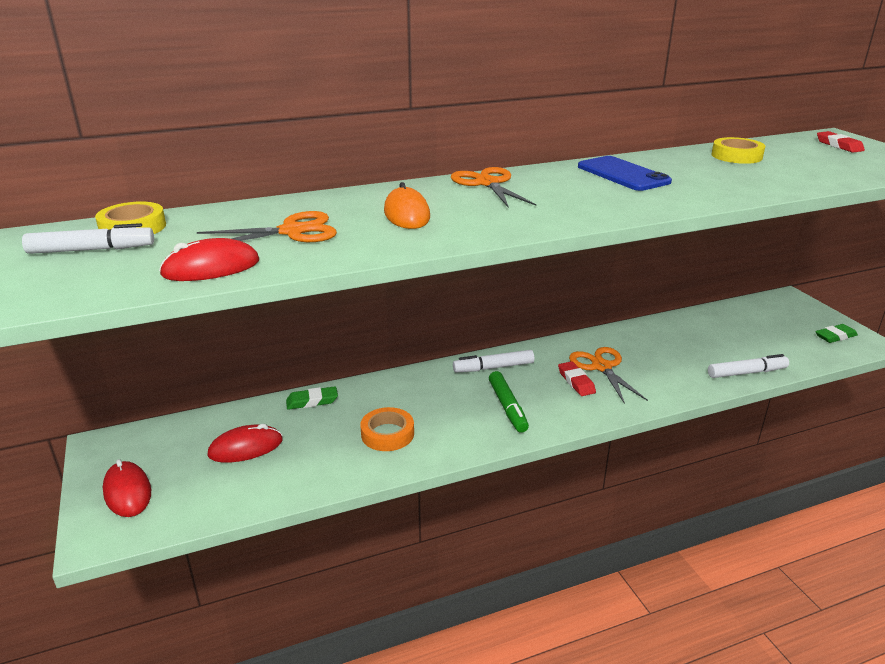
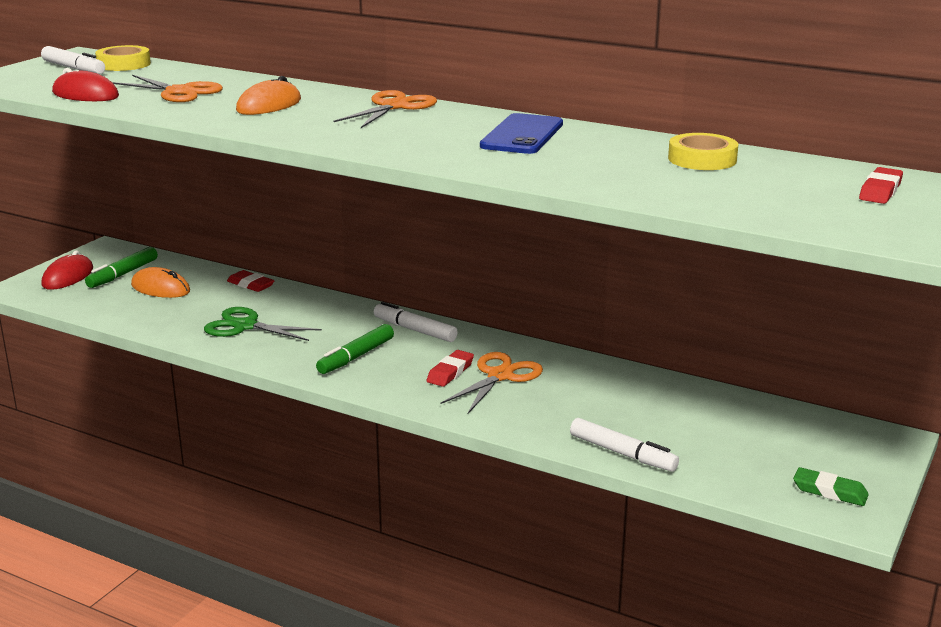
camera: 50 degrees right, 5 degrees down
red mouse [207,424,283,463] -> orange mouse [131,267,190,298]
green eraser [286,386,338,410] -> red eraser [227,270,274,292]
orange tape [360,407,414,451] -> green scissors [204,307,322,341]
none -> green marker [85,247,158,288]

